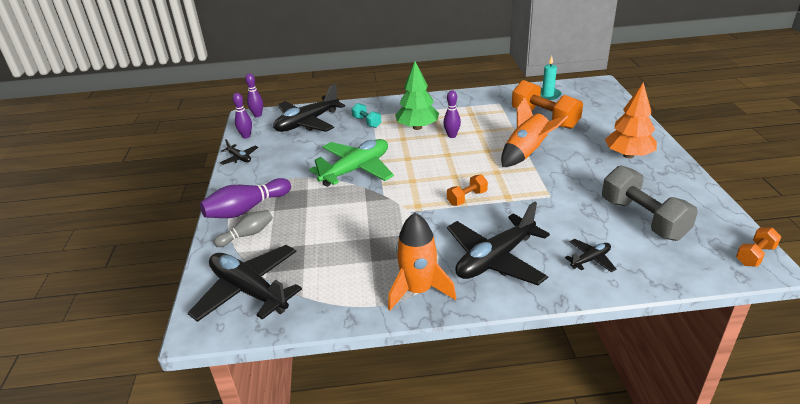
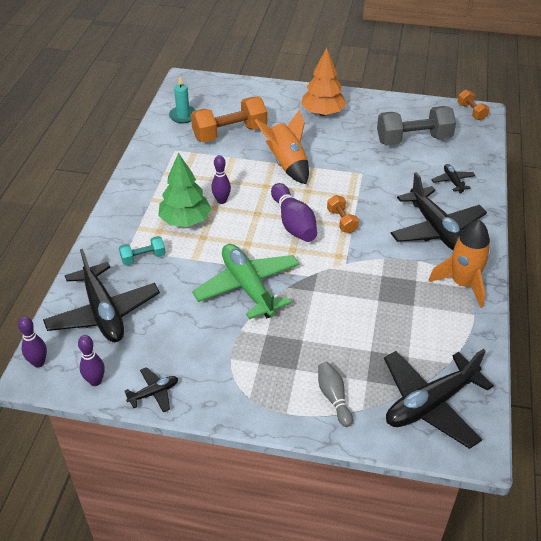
camera: 75 degrees left, 10 degrees up
purple bowling pin [200,178,291,218] -> purple bowling pin moved to [271,183,317,242]

